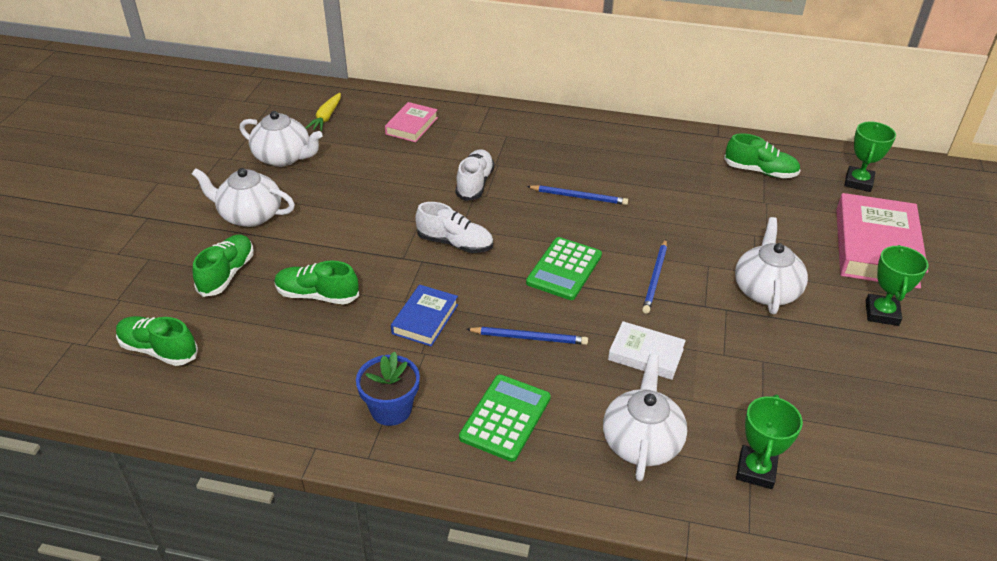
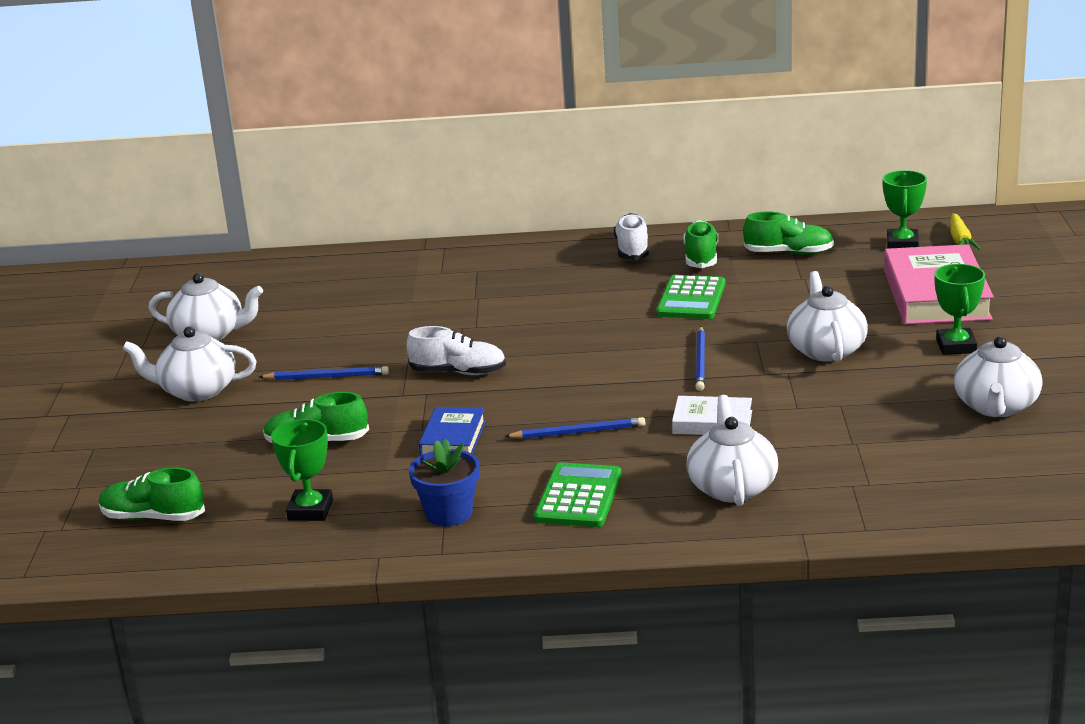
camera: 10 degrees left, 15 degrees down
green shoe [193,234,254,297] -> green shoe moved to [683,220,718,268]
yellow carrot [306,93,341,131] -> yellow carrot moved to [950,213,981,250]
pink book [385,102,438,142] -> none
white shoe [455,149,495,201] -> white shoe moved to [614,213,649,260]
green calculator [526,237,602,300] -> green calculator moved to [656,275,726,319]
blue pencil [527,185,628,205] -> blue pencil moved to [259,366,389,380]
green trophy [736,394,803,489] -> green trophy moved to [271,419,333,521]
none -> white teapot [954,336,1043,417]

